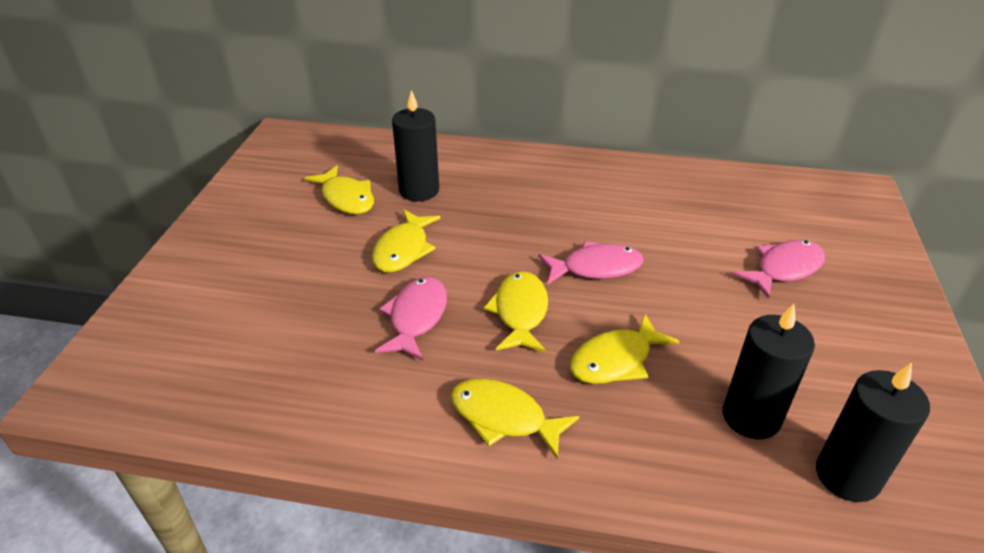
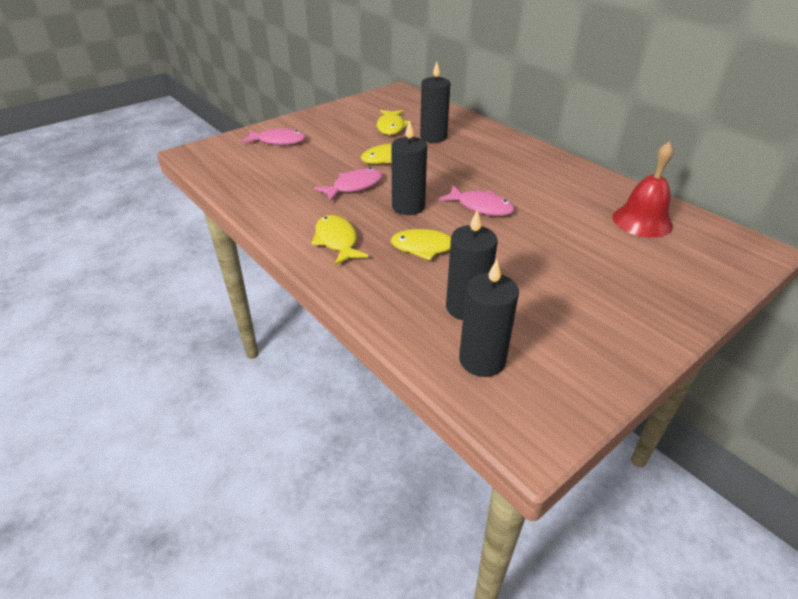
camera: 40 degrees right, 0 degrees up
yellow fish [484,271,548,352] -> black candle [391,120,427,215]
pink fish [733,240,825,299] -> pink fish moved to [242,128,306,145]
none -> red bell [613,141,674,238]

